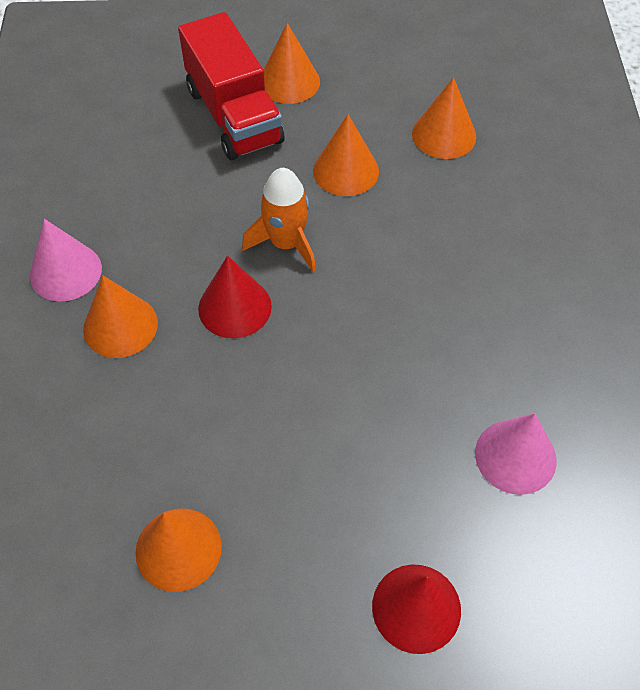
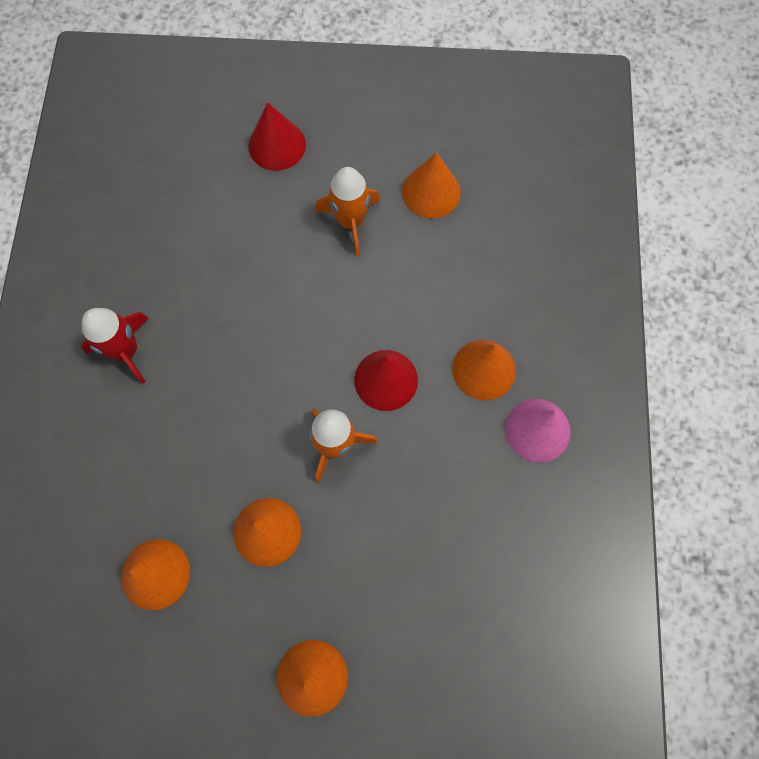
camera: 175 degrees left, 15 degrees up
red truck [178,12,285,160] -> none
pink cone [475,413,557,495] -> none
none -> red rocket [81,308,149,384]
none -> orange rocket [315,167,380,255]

